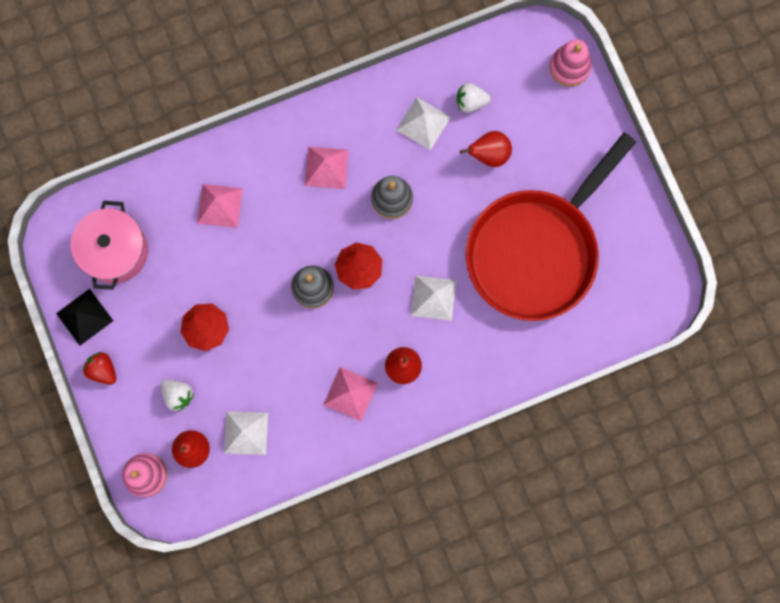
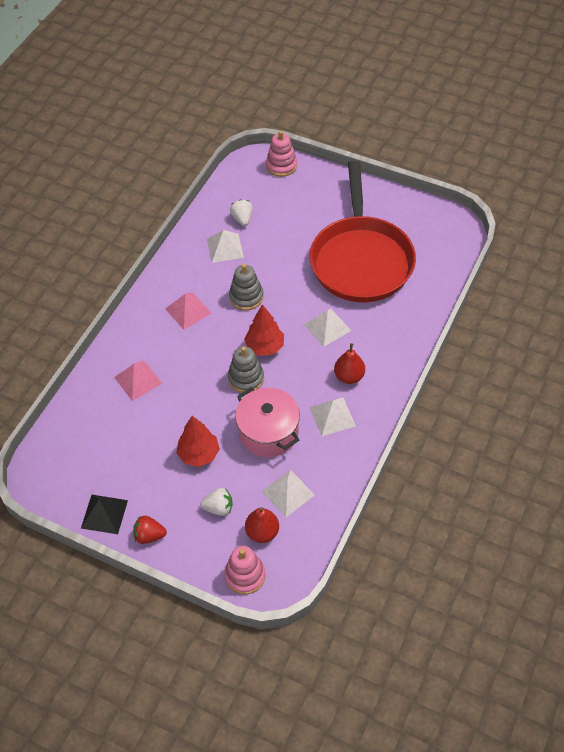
camera: 40 degrees left, 25 degrees down
pink pot [71,201,148,290] -> pink pot moved to [235,387,300,457]
pink pyramid [323,367,378,421] -> white pyramid [310,398,356,436]
white strawberry [457,83,491,113] -> white strawberry turned 120 degrees clockwise [230,199,253,226]
red pear [460,131,512,167] -> none

